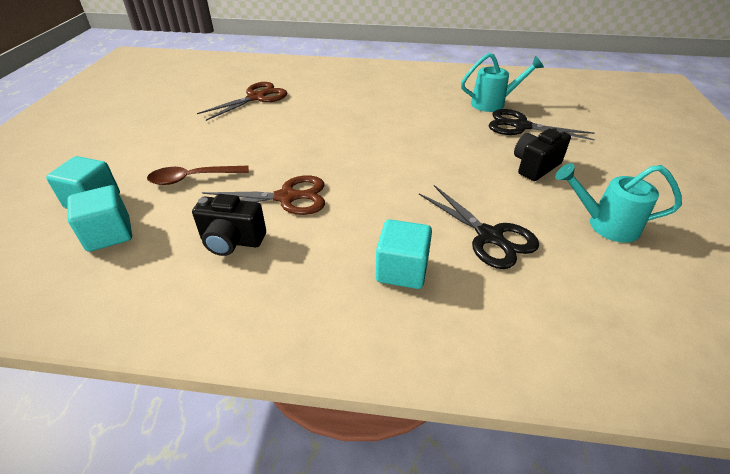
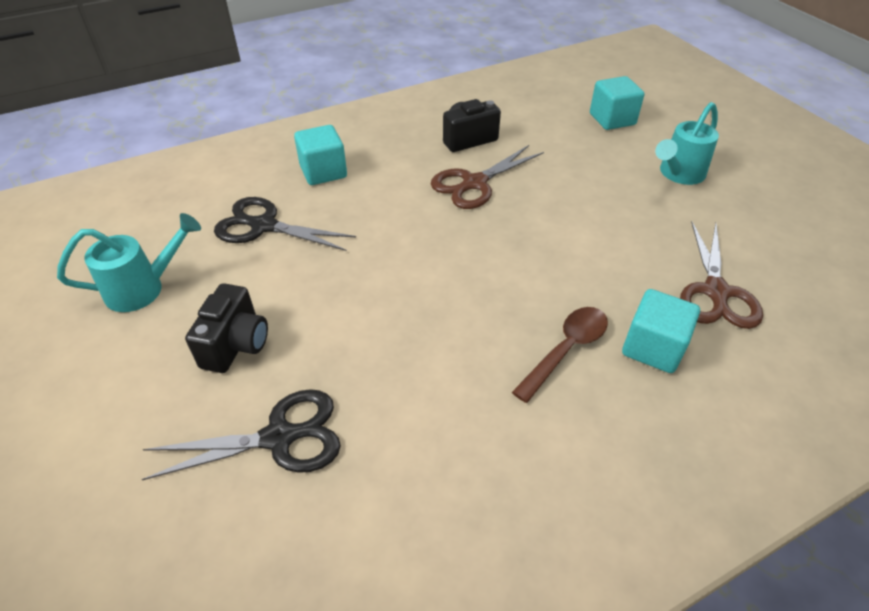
camera: 145 degrees right, 5 degrees up
turquoise cube [67,185,132,252] -> turquoise cube moved to [622,289,700,373]
brown spoon [147,166,249,185] -> brown spoon moved to [512,307,608,403]
turquoise watering can [461,53,544,112] -> turquoise watering can moved to [655,102,719,185]

